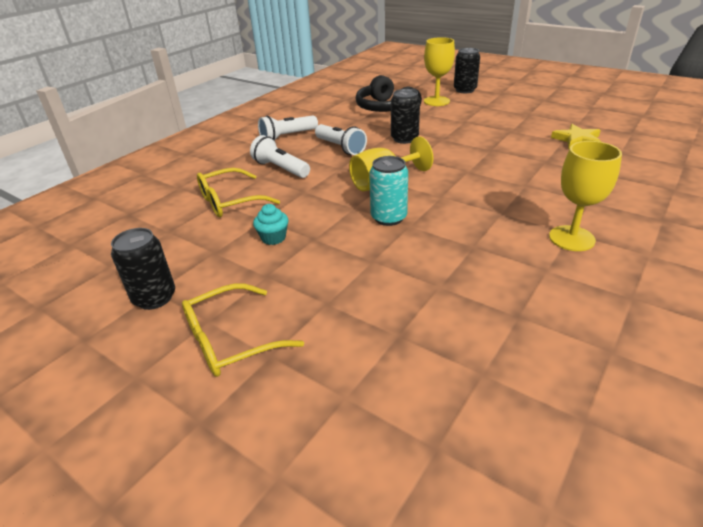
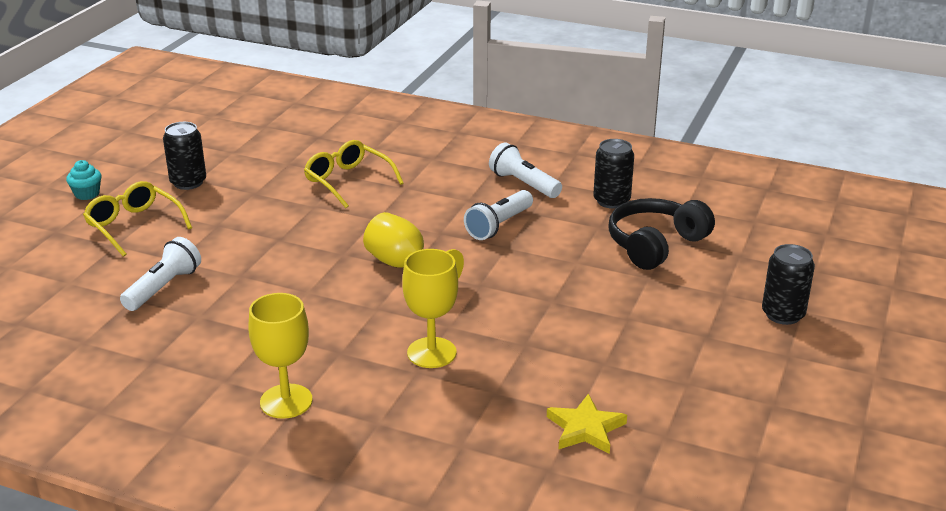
camera: 75 degrees right, 5 degrees down
white flashlight [250,135,310,178] -> white flashlight moved to [120,237,201,311]
turquoise cupcake [253,204,289,245] -> turquoise cupcake moved to [66,160,102,200]
turquoise can [369,156,408,226] -> none
black can [391,89,420,144] -> black can moved to [593,139,634,209]
yellow goblet [424,37,455,106] -> yellow goblet moved to [402,249,458,368]

